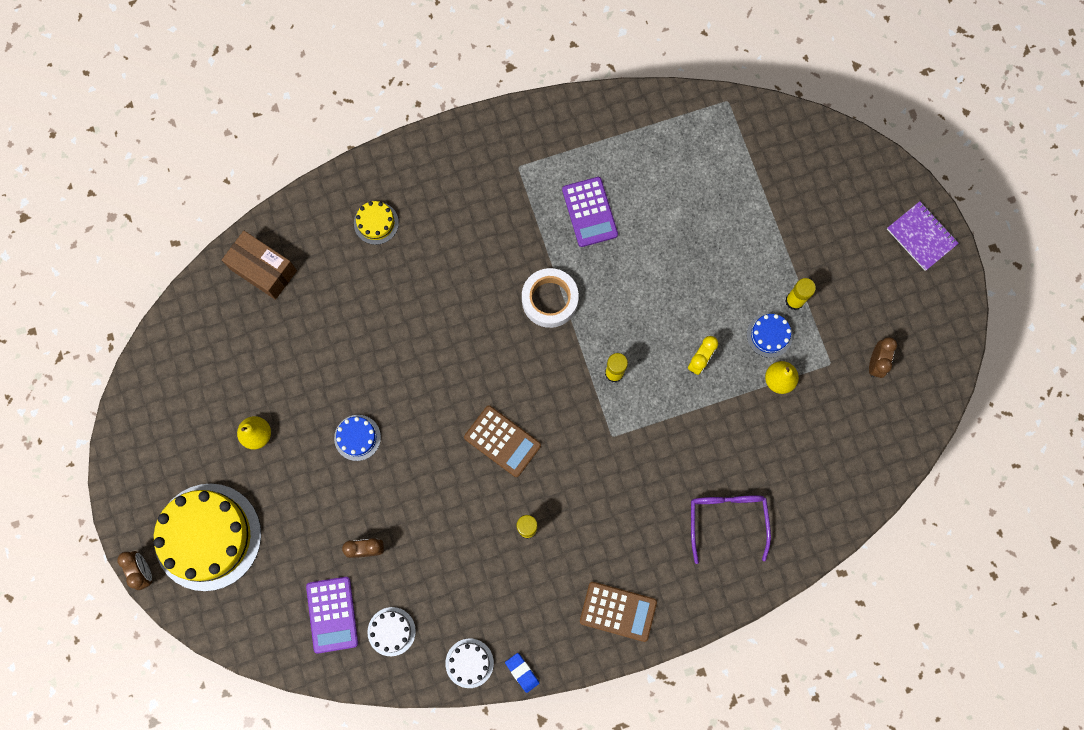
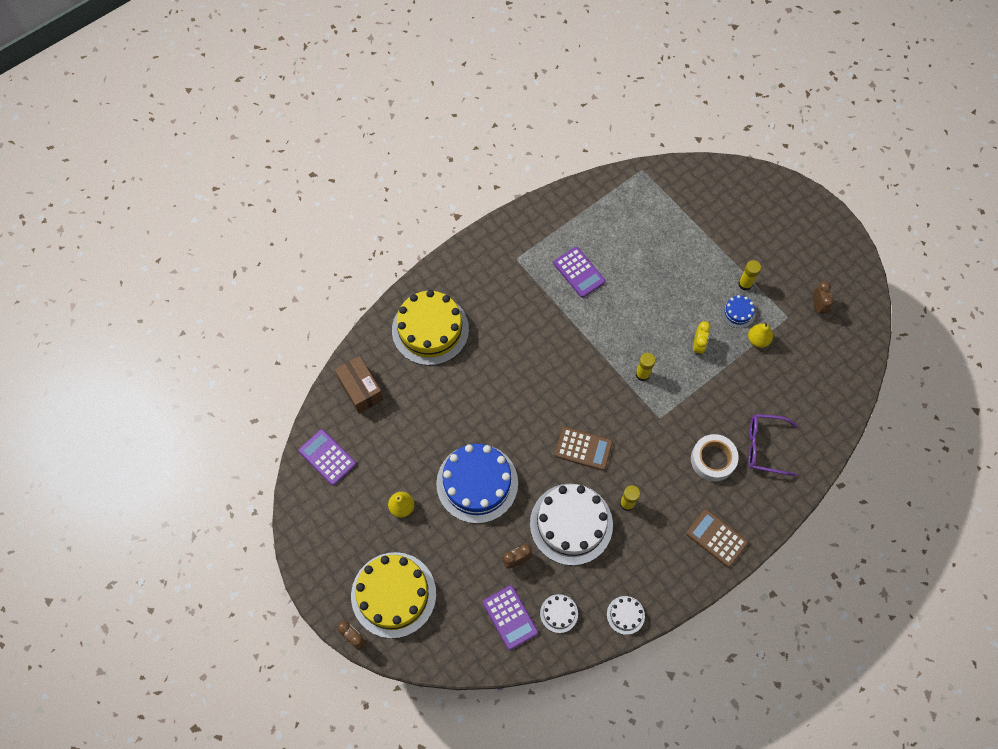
camera: 20 degrees left, 10 degrees down
brown box [222,231,297,300] -> brown box turned 45 degrees clockwise [334,356,384,414]
blue cake [334,415,381,461] -> blue cake [436,444,518,524], size x2.25
yellow cake [354,201,399,245] -> yellow cake [392,290,469,365], size x2.25
blue eraser [505,653,539,693] -> none
white tape [522,268,579,328] -> white tape moved to [691,434,739,481]
brown calculator [580,582,657,642] -> brown calculator turned 135 degrees counterclockwise [686,509,748,567]
purple glasses [691,495,771,564] -> purple glasses turned 60 degrees counterclockwise [748,414,798,476]
purple notebook [887,201,959,271] -> none
none -> purple calculator [298,429,356,486]
none -> white cake [530,484,613,566]

